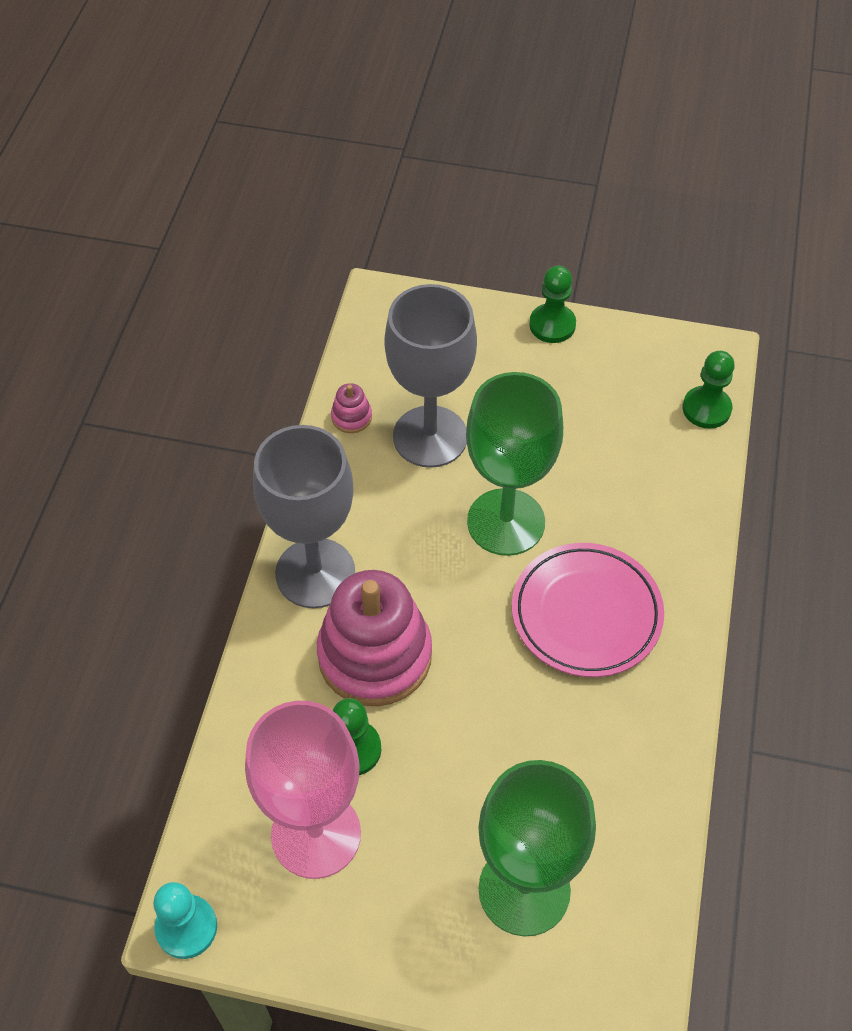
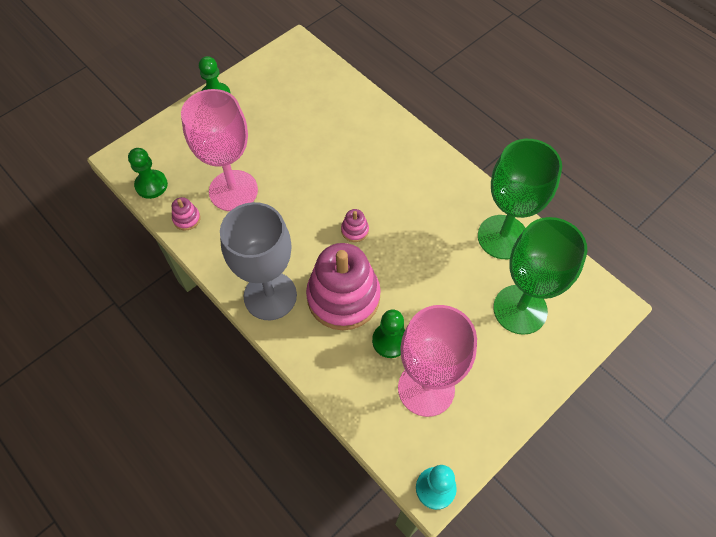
camera: 55 degrees left, 5 degrees up
grey goblet [384,284,477,468] -> pink goblet [181,89,258,211]
green goblet [466,372,563,556] -> green goblet moved to [478,139,562,259]
pink plate [512,543,664,677] -> none
green pawn [683,351,735,429] -> green pawn moved to [128,148,168,199]
none -> pink stacking toy [341,209,369,242]

